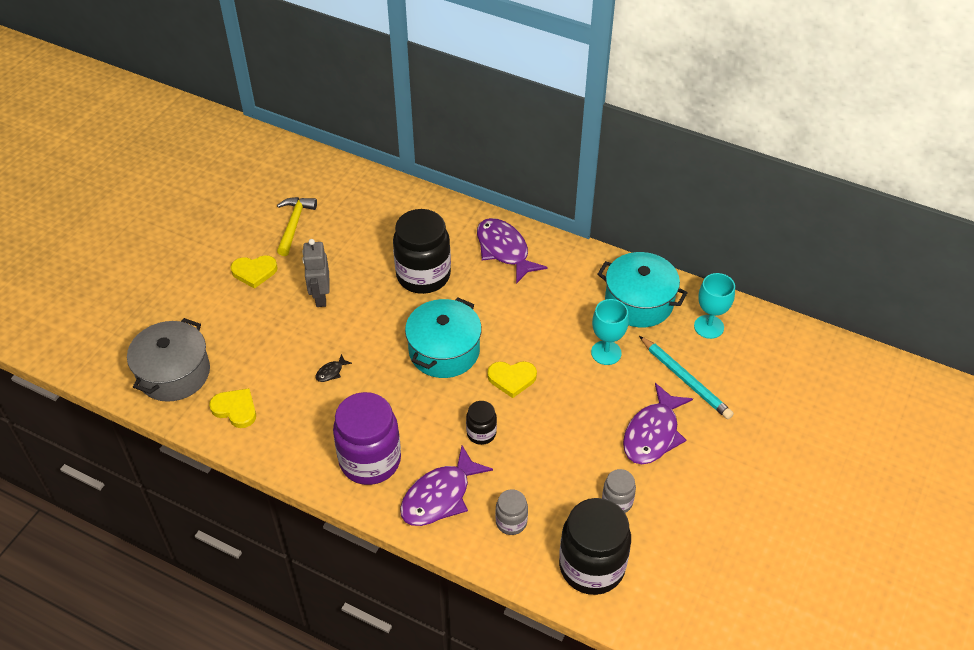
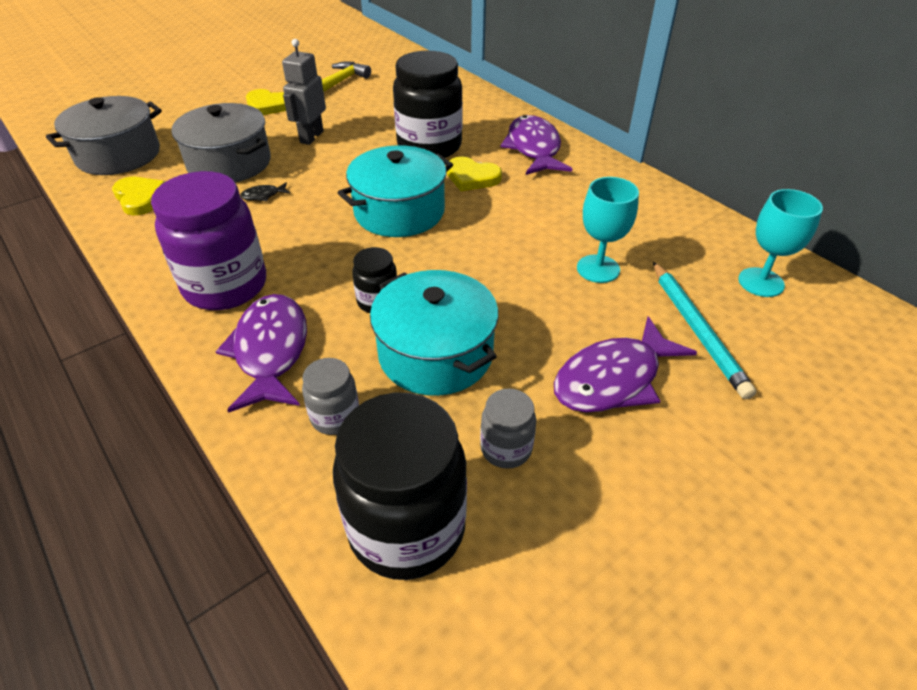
camera: 25 degrees right, 5 degrees down
purple fish [400,445,493,526] -> purple fish turned 105 degrees clockwise [215,294,307,413]
yellow heart [487,361,537,398] -> yellow heart moved to [447,157,502,191]
turquoise pot [597,252,688,328] -> turquoise pot moved to [370,270,499,396]
none -> grey pot [171,103,271,182]

